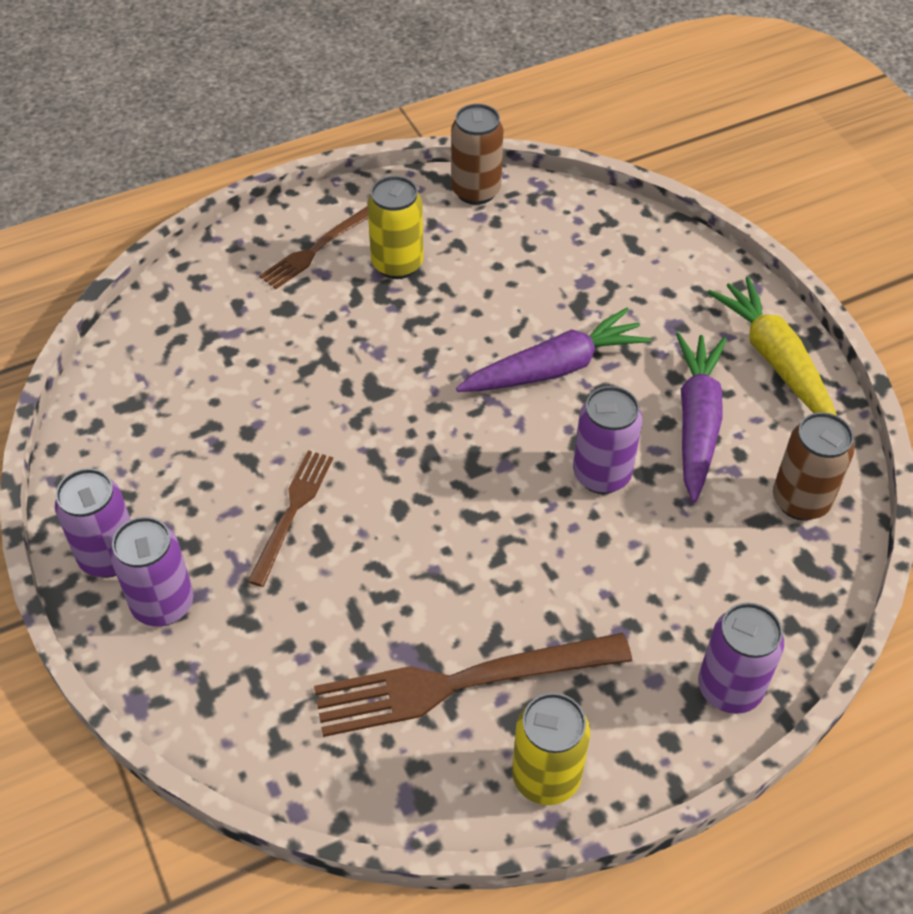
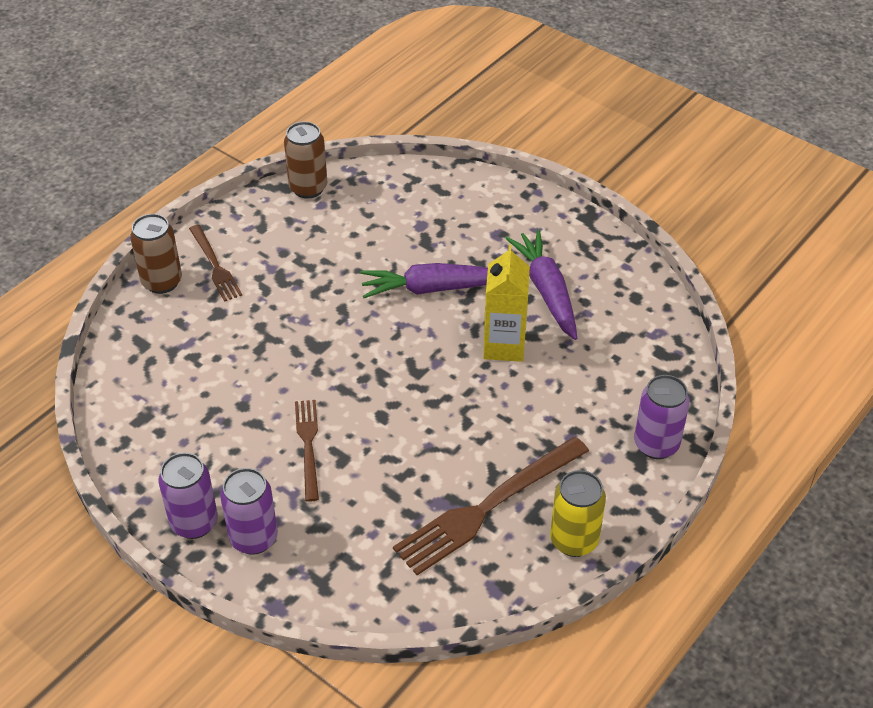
camera: 25 degrees left, 5 degrees down
brown fork [259,206,368,289] -> brown fork turned 45 degrees counterclockwise [189,225,242,302]
yellow can [367,176,424,279] -> none
purple carrot [456,308,652,392] -> purple carrot turned 135 degrees counterclockwise [360,263,488,298]
purple can [573,386,642,494] -> yellow carton [483,245,530,362]
yellow carrot [707,277,837,416] -> none
brown can [773,412,854,521] -> brown can moved to [130,214,182,294]

